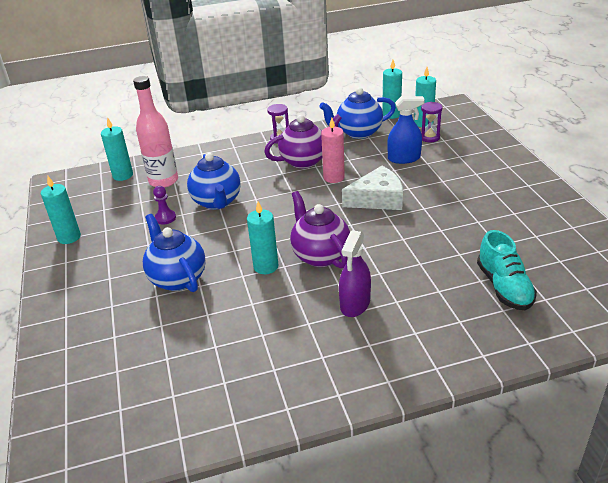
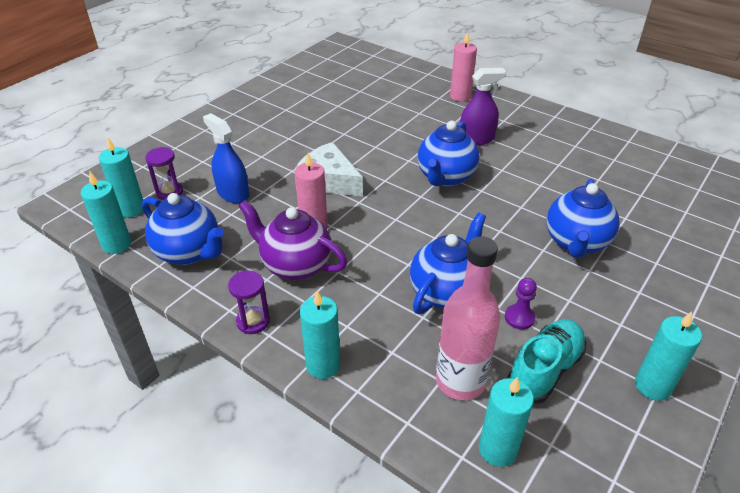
camera: 130 degrees left, 5 degrees up
turquoise candle [247,201,279,274] -> turquoise candle moved to [300,291,340,379]
purple teapot [290,191,350,269] -> blue teapot [418,121,479,187]
turquoise shoe [477,230,537,310] -> turquoise shoe moved to [507,319,586,404]
none -> pink candle [450,31,477,101]

